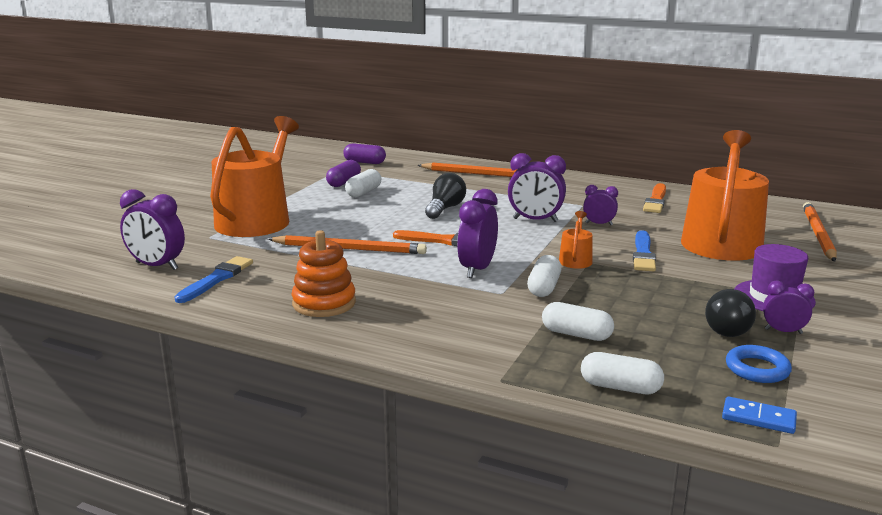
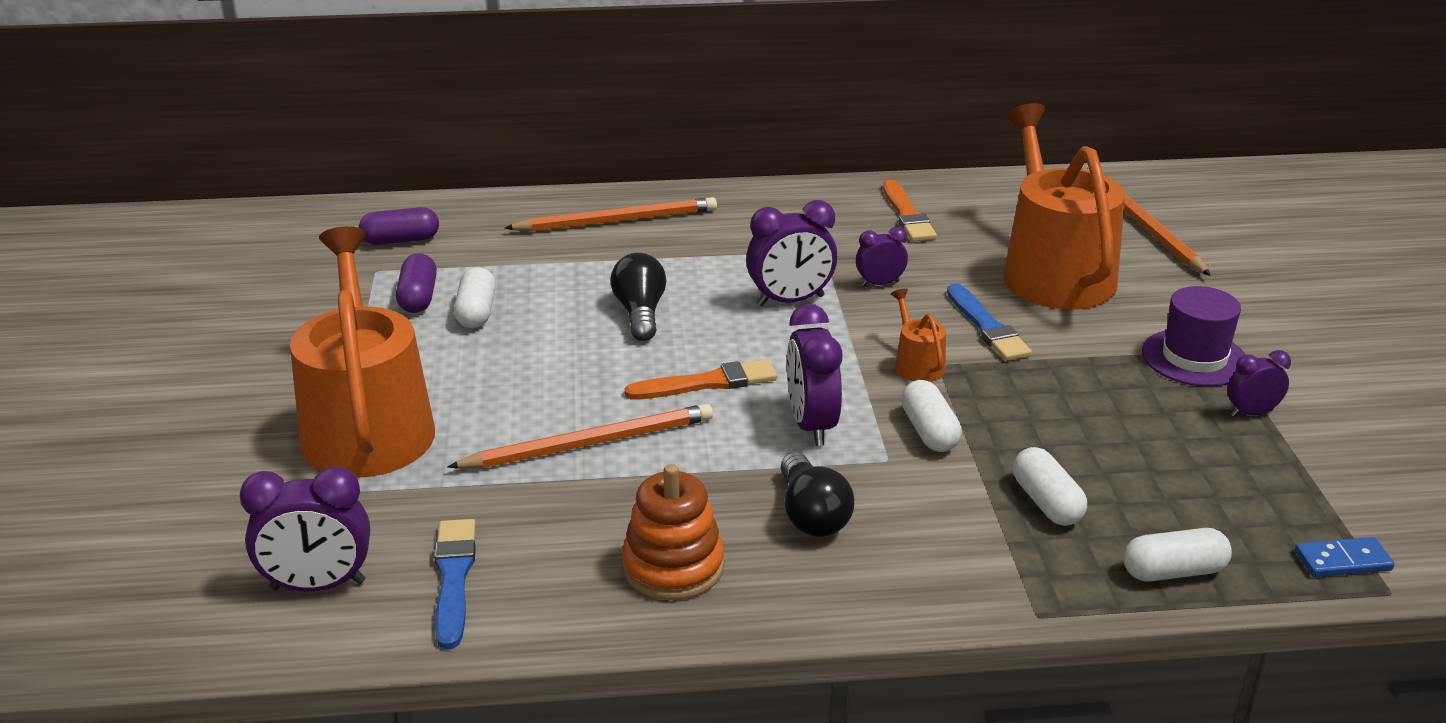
camera: 30 degrees left, 10 degrees up
white capsule [542,302,614,341] -> white capsule turned 75 degrees clockwise [1013,447,1087,526]
black light bulb [705,289,756,337] -> black light bulb moved to [781,452,854,537]
blue ring [726,345,792,383] -> none

